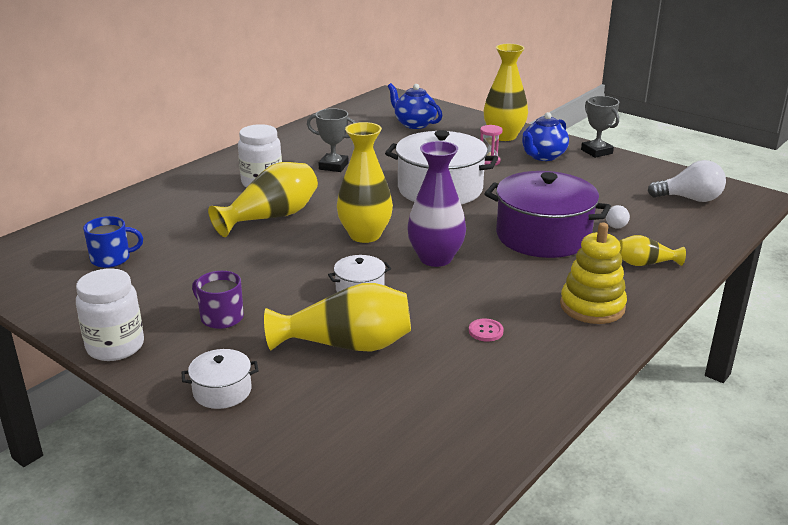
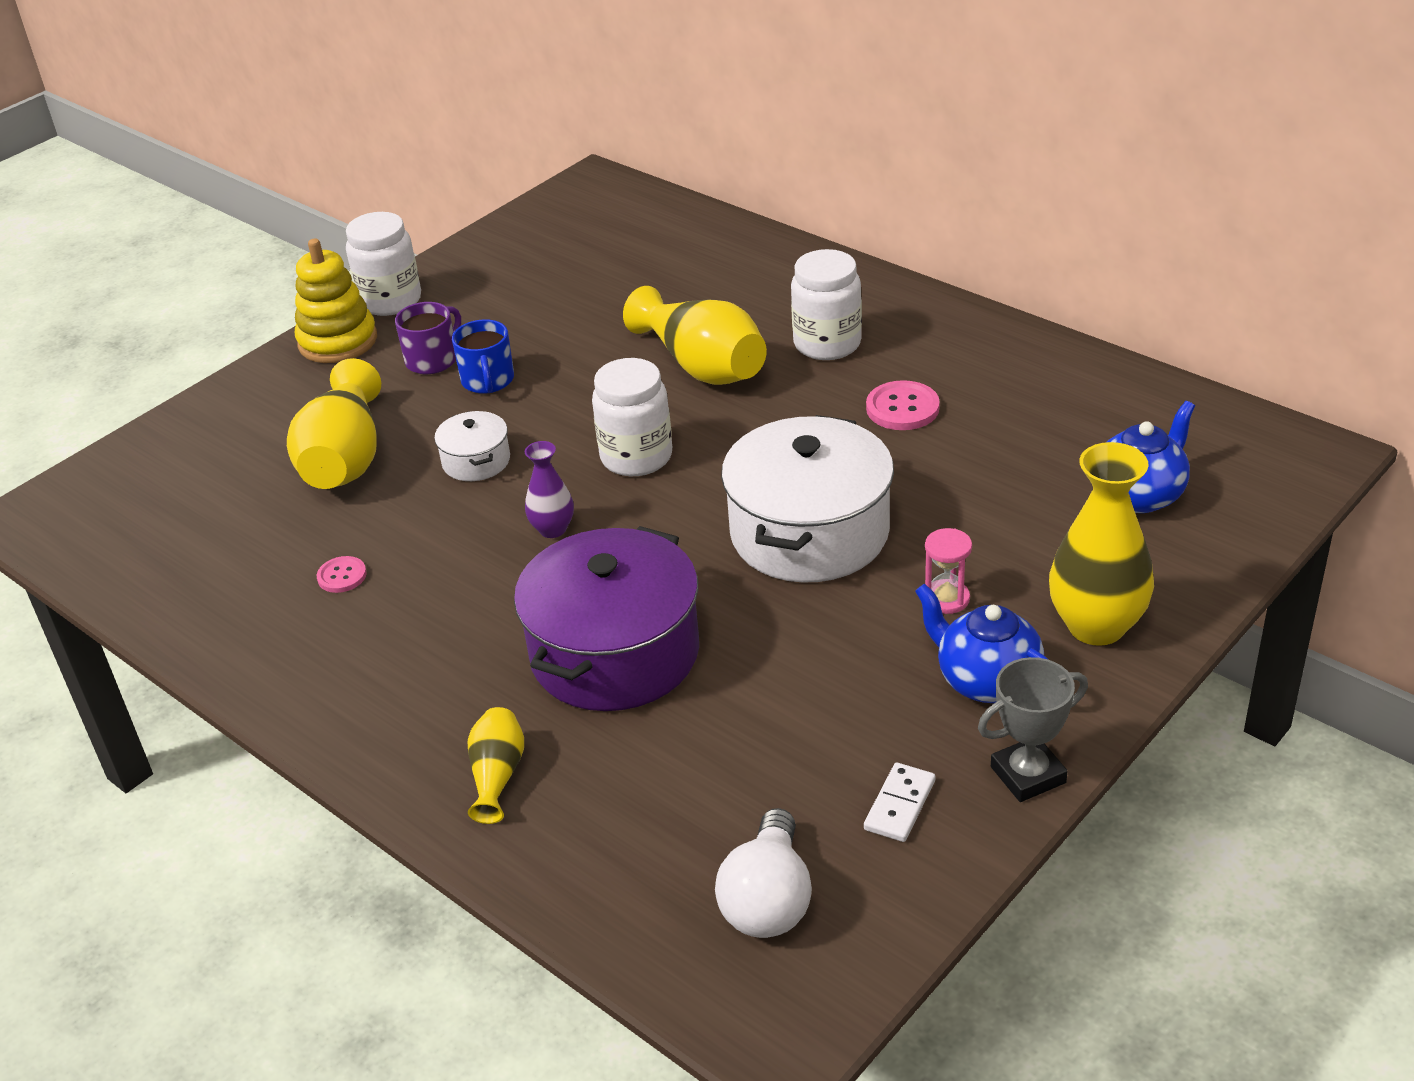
camera: 95 degrees right, 10 degrees up
blue mug [83,216,143,268] -> blue mug moved to [452,319,514,394]
white pot [182,349,259,409] -> none
grey trophy [307,108,356,172] -> pink button [866,380,940,430]
yellow vase [337,122,393,243] -> white jar [592,358,672,476]
purple vase [407,141,466,267] -> purple vase [525,441,574,538], size x0.53
yellow stacking toy [560,222,627,324] -> yellow stacking toy moved to [295,239,377,363]
white light bulb [606,205,630,229] -> none
none -> white domino [864,762,935,842]

